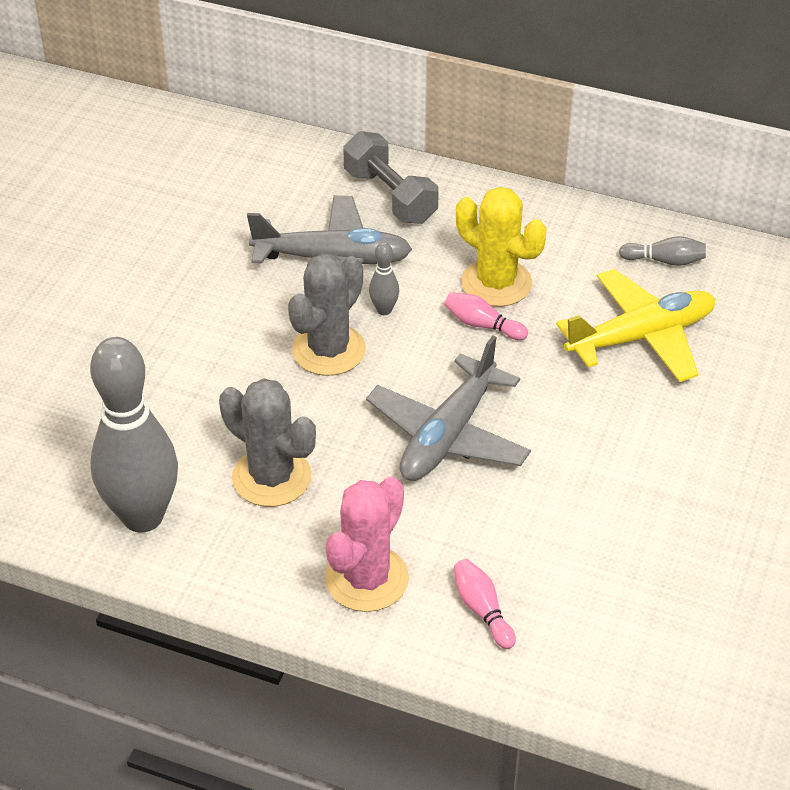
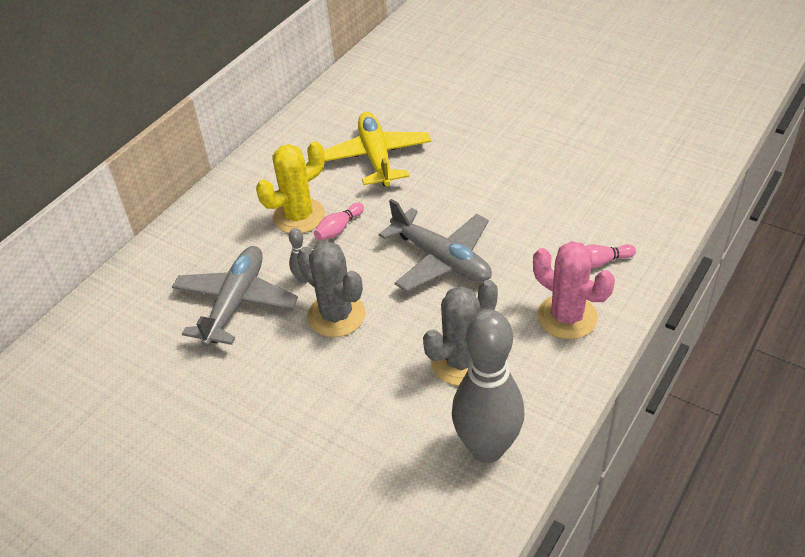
camera: 75 degrees left, 0 degrees up
grey dumbbell [343,131,439,224] -> none
grey bowling pin [619,236,706,266] -> none

